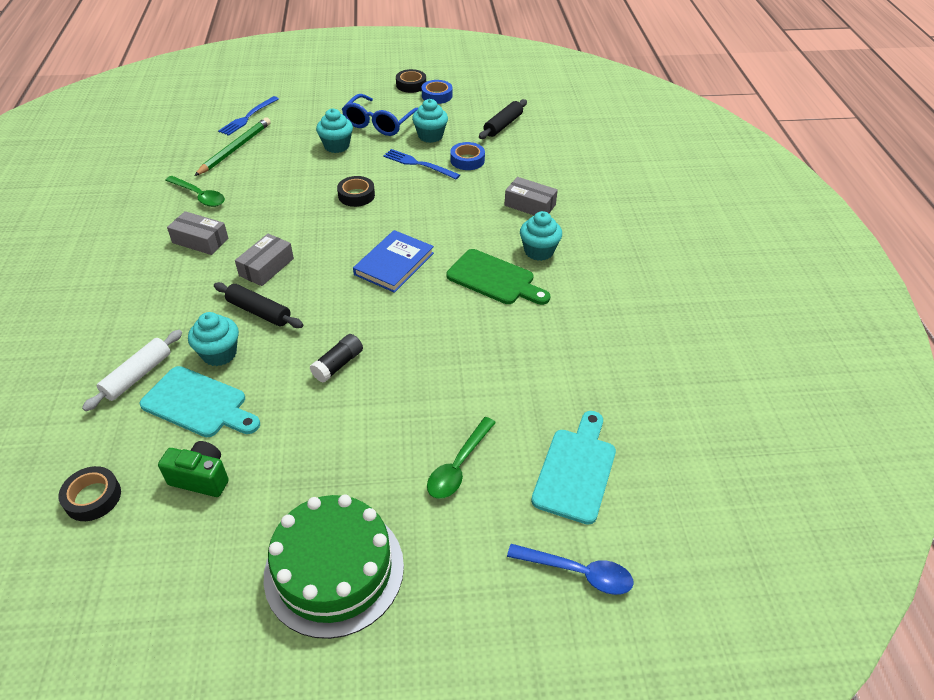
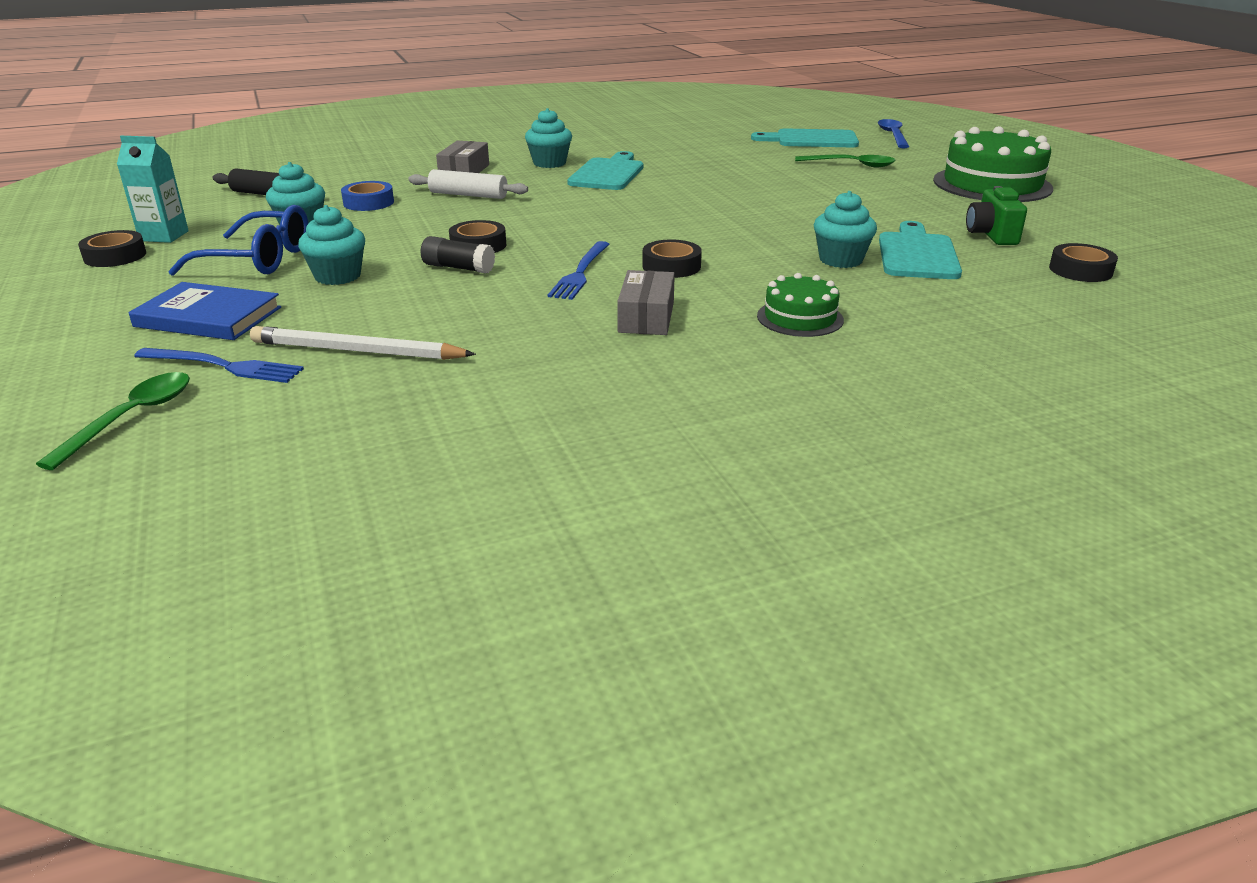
camera: 105 degrees left, 15 degrees down
white rolling pin [82,330,182,411] -> white rolling pin moved to [408,169,528,199]
green spoon [165,176,225,207] -> green spoon moved to [36,372,190,470]
green pencil [194,117,271,176] -> white pencil [250,326,476,360]
black rolling pin [214,282,303,328] -> none
grey box [235,234,294,286] -> black tape [642,239,702,278]
black glue stick [310,334,363,383] -> black glue stick moved to [421,236,495,273]
blue book [353,230,434,293] -> blue book moved to [129,282,281,340]
blue fork [383,149,460,179] -> blue fork moved to [548,241,610,300]
blue tape [421,80,453,104] -> turquoise carton [117,136,189,243]
green cutting board [446,249,551,305] -> turquoise cutting board [567,151,643,190]
none -> green cake [757,273,844,337]

